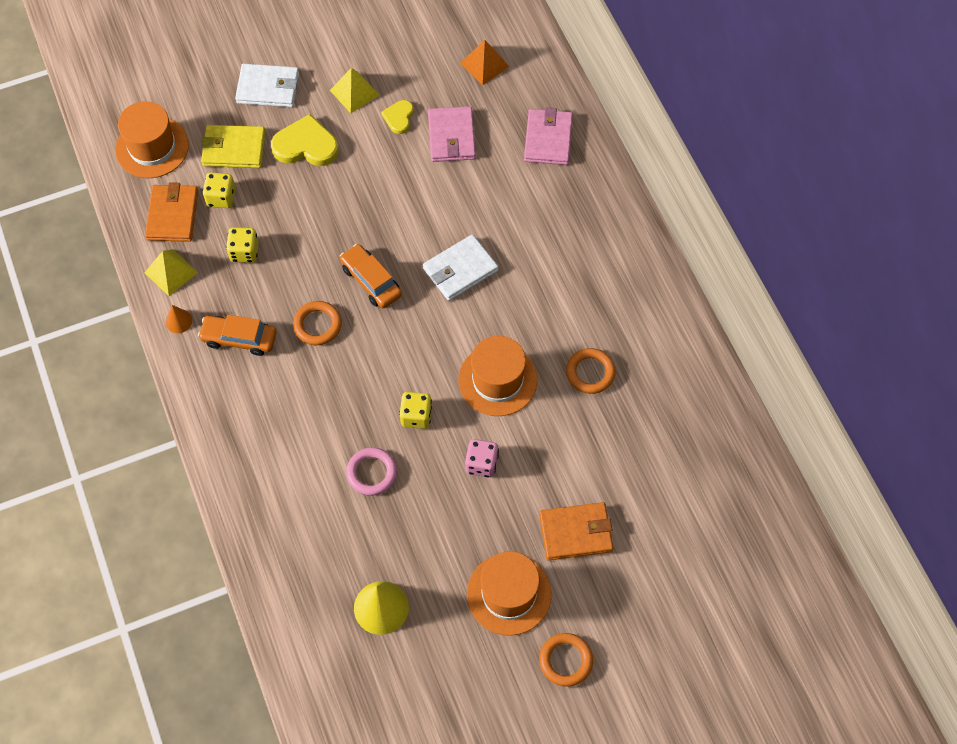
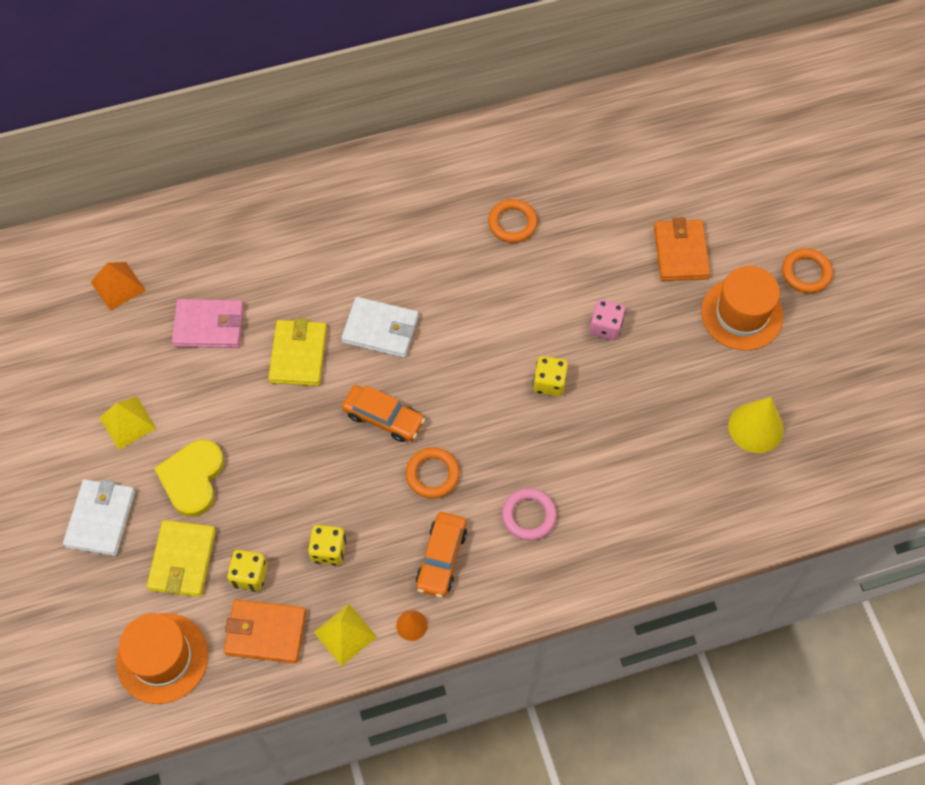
camera: 85 degrees left, 0 degrees up
orange car [340,244,402,308] -> orange car turned 120 degrees counterclockwise [342,385,425,442]
pink ring [346,447,397,496] -> pink ring moved to [502,488,557,540]
yellow heart [381,100,414,134] -> none
white wallet [423,234,498,301] -> white wallet turned 45 degrees counterclockwise [341,297,419,358]
orange hat [458,336,537,416] -> none
pink wallet [524,107,573,165] -> none
none -> yellow wallet [268,318,327,386]

